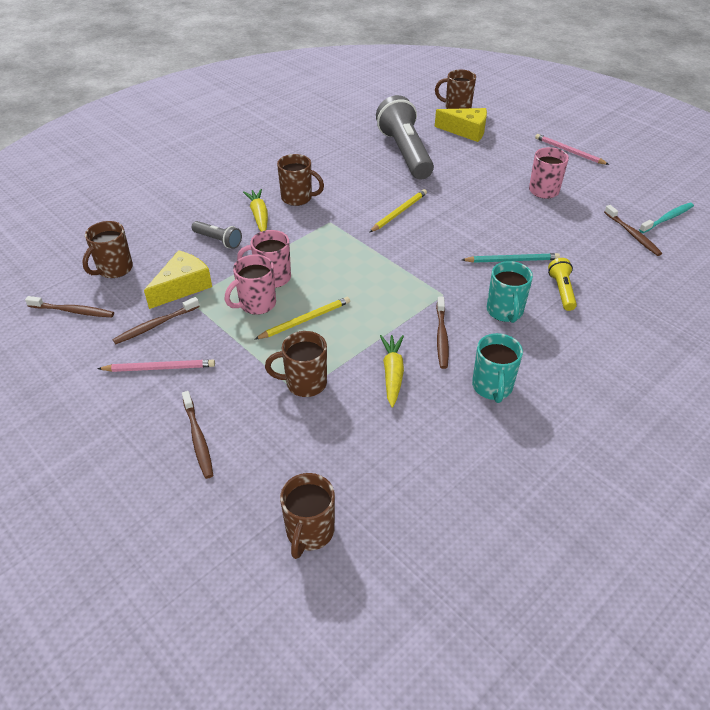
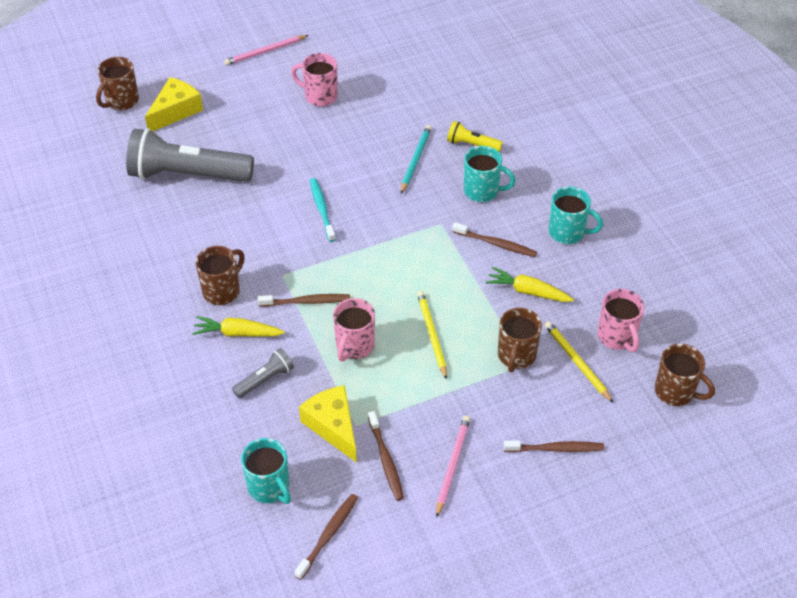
camera: 70 degrees left, 5 degrees up
brown mug [82,221,133,278] -> turquoise mug [241,438,291,504]
pink mug [225,254,276,315] -> pink mug moved to [598,289,644,352]
yellow pencil [369,189,427,233] -> yellow pencil moved to [545,321,613,403]
brown toothbrush [604,205,662,256] -> brown toothbrush moved to [258,294,350,307]
turquoise toothbrush [639,203,694,233] -> turquoise toothbrush moved to [310,178,336,242]

